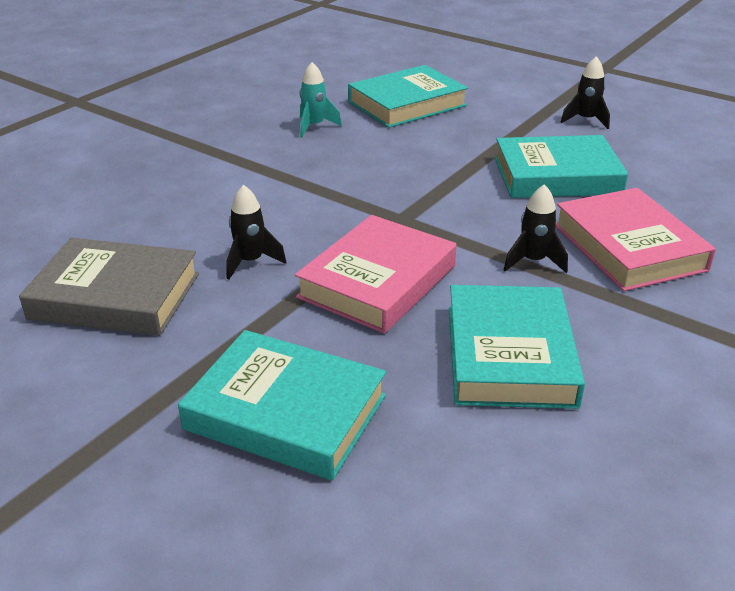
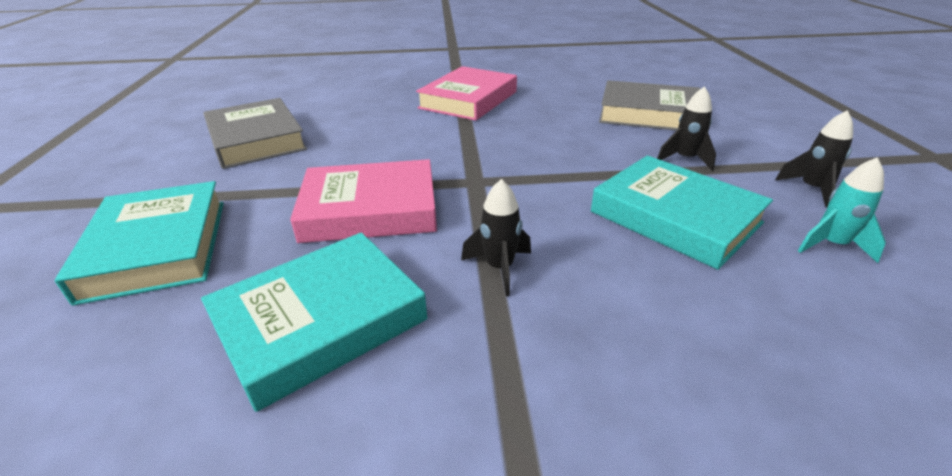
camera: 50 degrees right, 0 degrees up
black rocket [226,185,286,279] -> black rocket moved to [657,86,716,171]
turquoise rocket [300,62,342,138] -> turquoise rocket moved to [798,157,886,263]
turquoise book [348,65,468,128] -> grey book [599,80,700,130]
pink book [556,188,716,291] -> pink book moved to [416,66,517,121]

